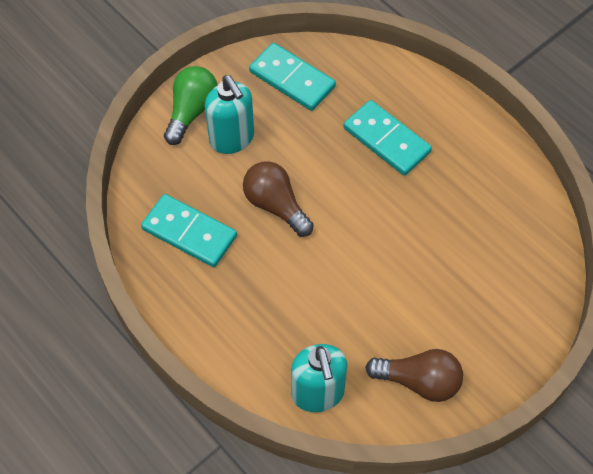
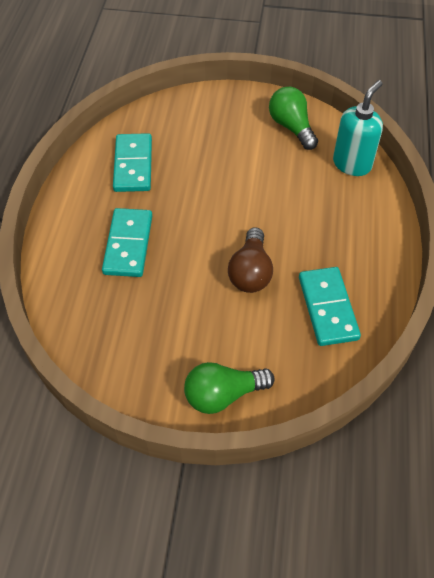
camera: 130 degrees left, 5 degrees down
turquoise soap dispenser [205,75,254,154] -> none
turquoise domino [249,43,336,111] -> turquoise domino moved to [113,133,152,192]
brown light bulb [365,349,463,402] -> green light bulb [269,87,318,150]

